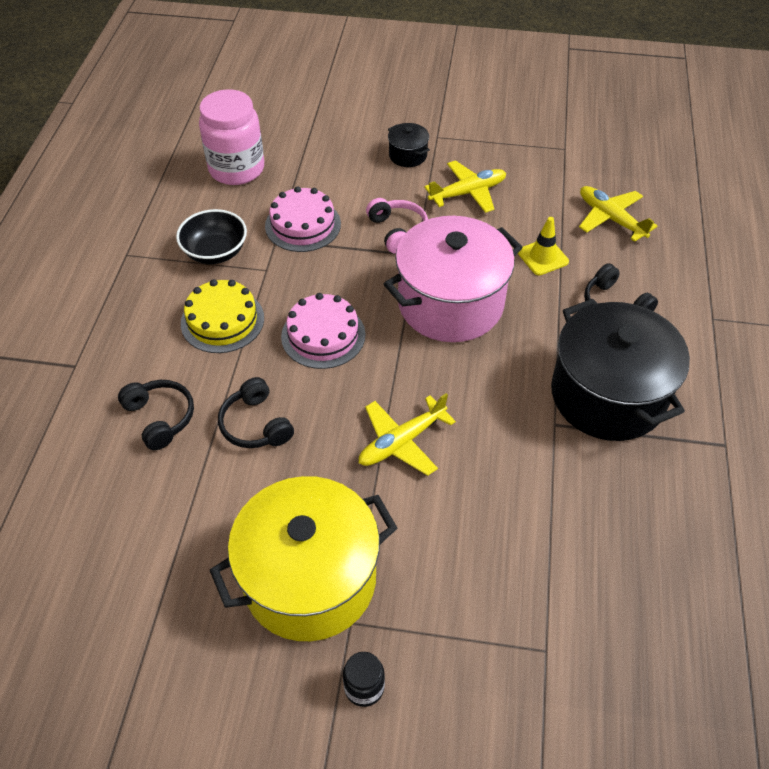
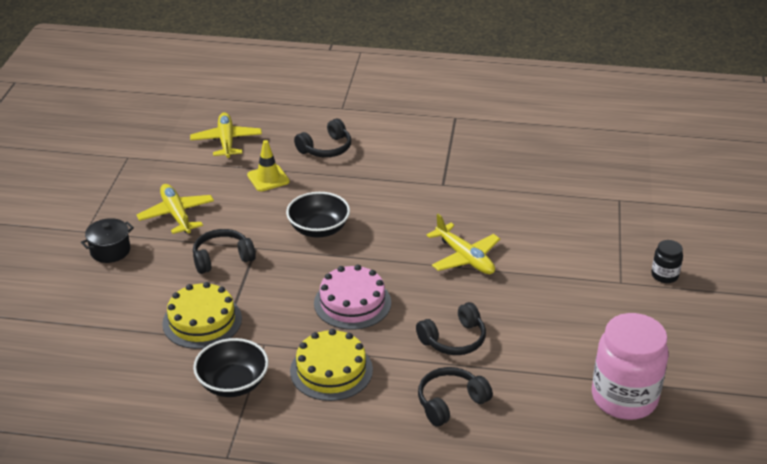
camera: 90 degrees left, 15 degrees down
pink jar [199,89,264,185] -> pink jar moved to [592,313,668,420]
yellow pot [210,476,397,641] -> none
pink cake [265,186,341,252] -> yellow cake [162,282,242,349]
pink headphones [366,198,428,254] -> black headphones [193,229,256,274]
pink pot [384,216,523,342] -> black bowl [286,192,350,238]
black pot [551,299,690,441] -> none
yellow plane [579,186,657,242] -> yellow plane turned 120 degrees clockwise [190,112,262,158]

